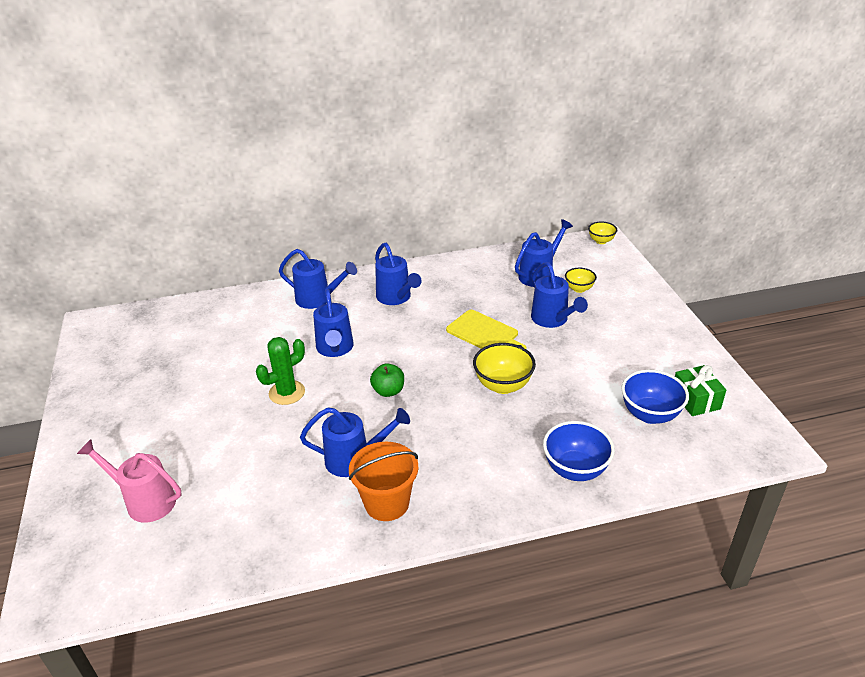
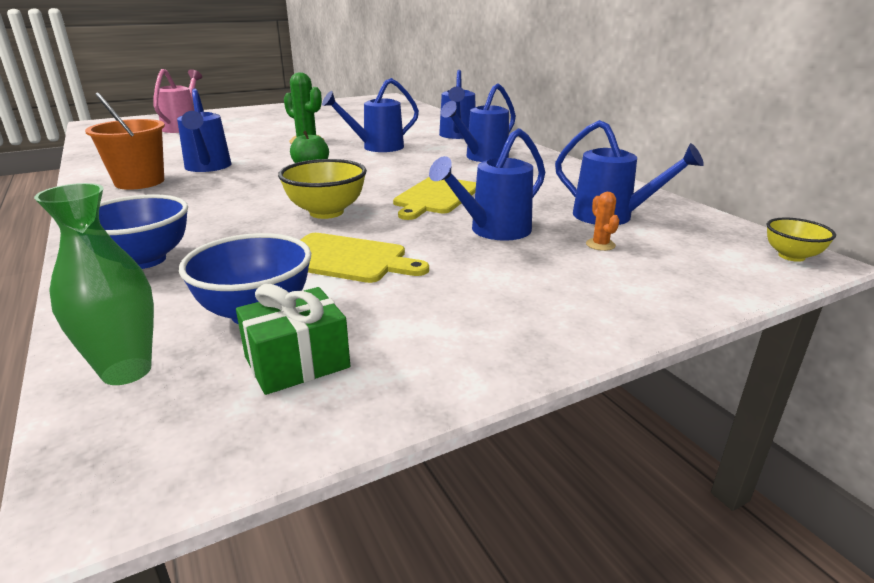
camera: 75 degrees right, 10 degrees down
yellow bowl [565,268,597,293] -> orange cactus [586,192,619,251]
none -> green vase [34,183,154,385]
none -> yellow cutting board [300,233,429,283]

